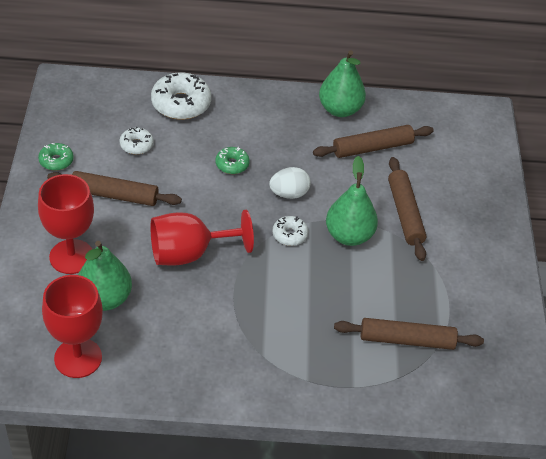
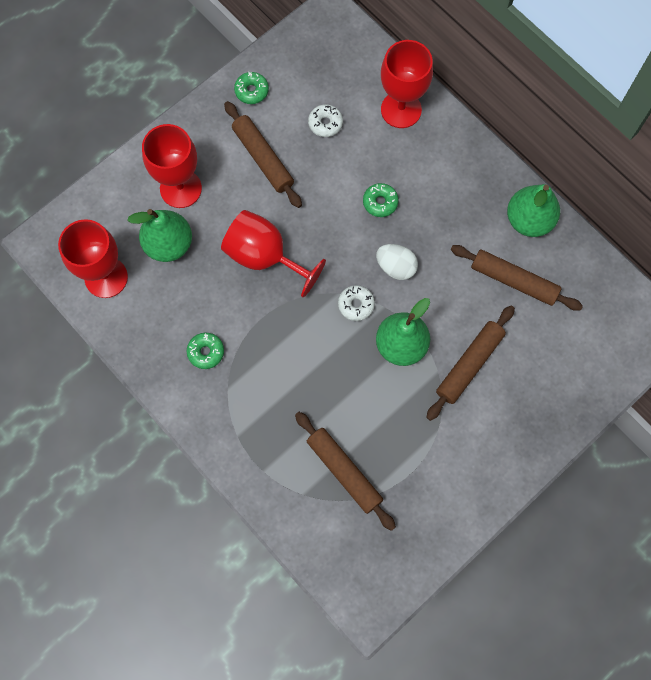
camera: 50 degrees right, 25 degrees up
white donut [151,72,211,120] -> red goblet [381,40,433,128]
none -> green donut [187,333,224,369]

